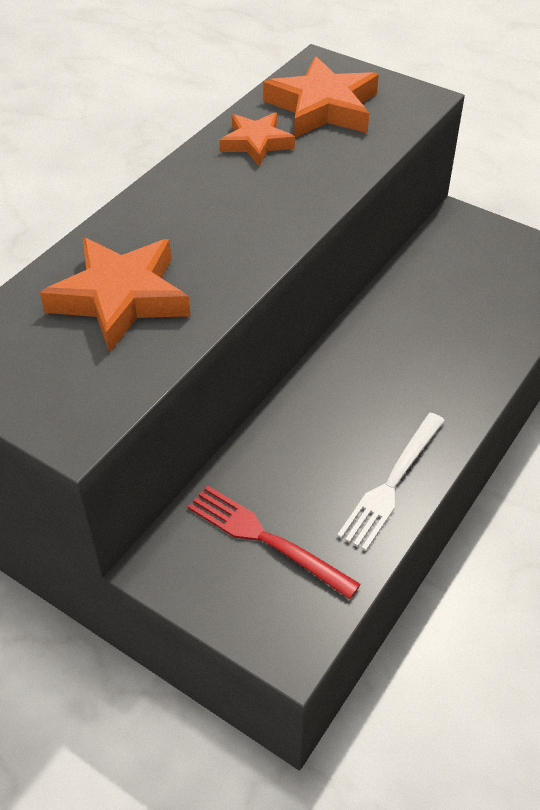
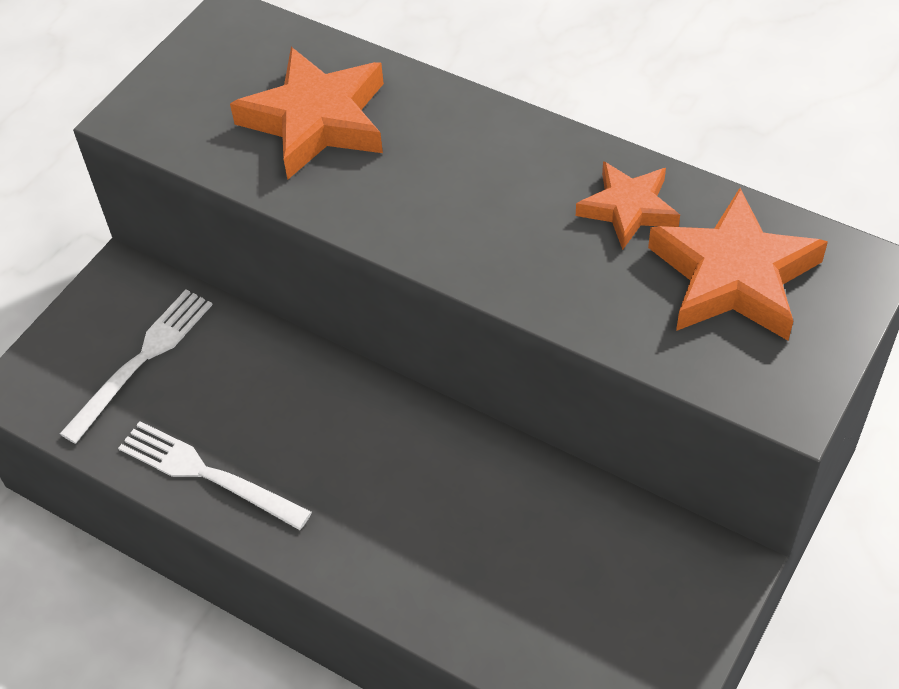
camera: 90 degrees right, 5 degrees up
red fork [187,485,361,599] -> white fork [60,290,213,444]

